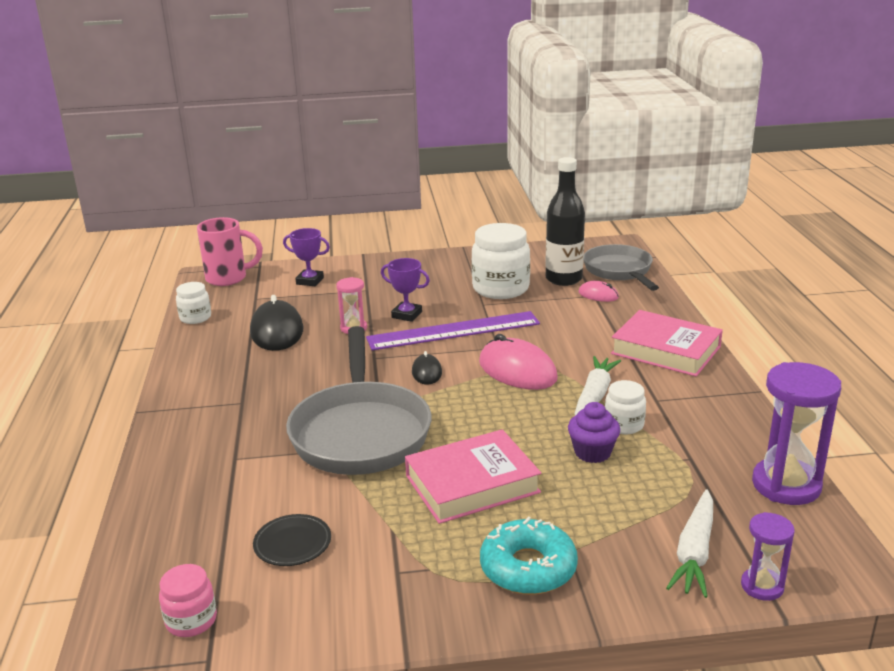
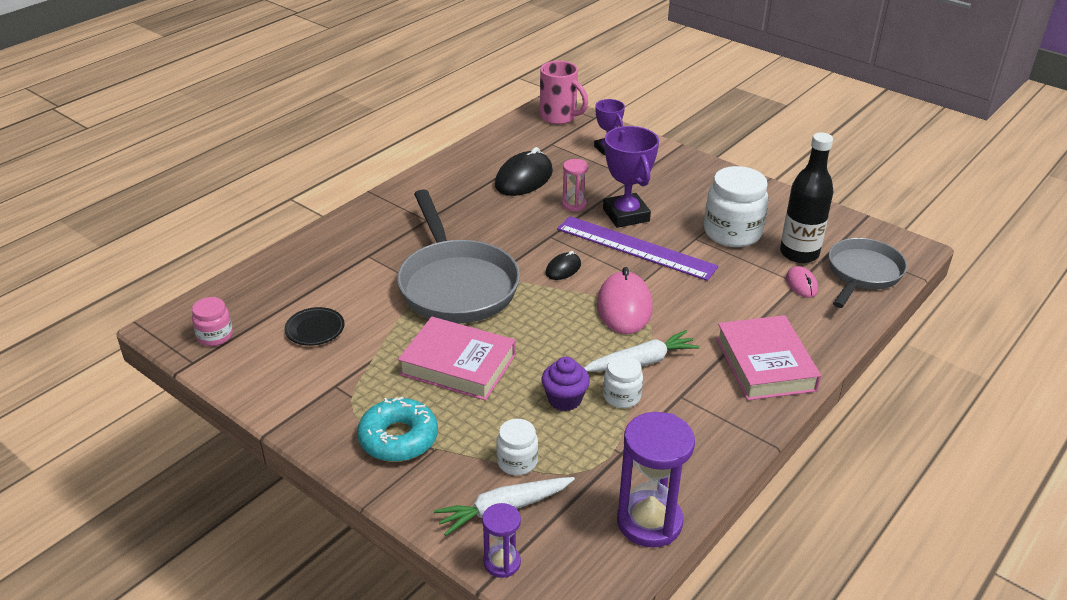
camera: 45 degrees right, 10 degrees up
white jar [176,282,211,324] -> white jar moved to [496,419,538,475]
grey pan [286,326,432,475] -> grey pan turned 60 degrees counterclockwise [397,189,520,323]
purple trophy [381,258,430,322] -> purple trophy [603,126,659,228], size x1.64

